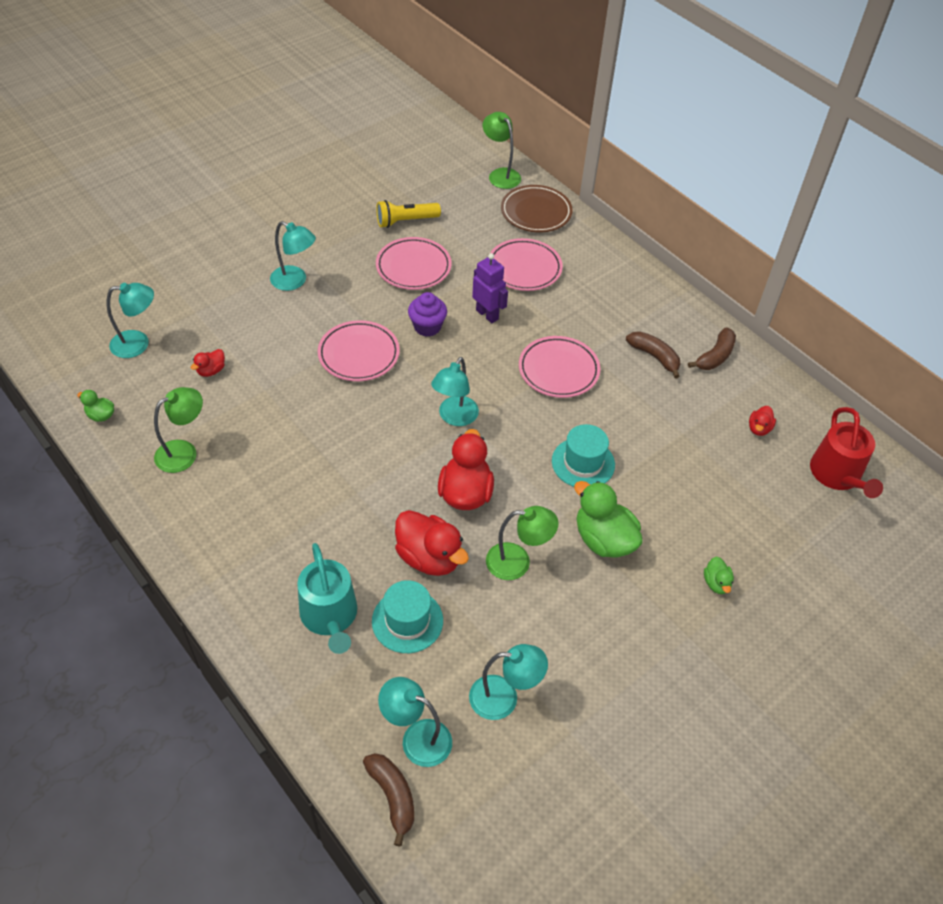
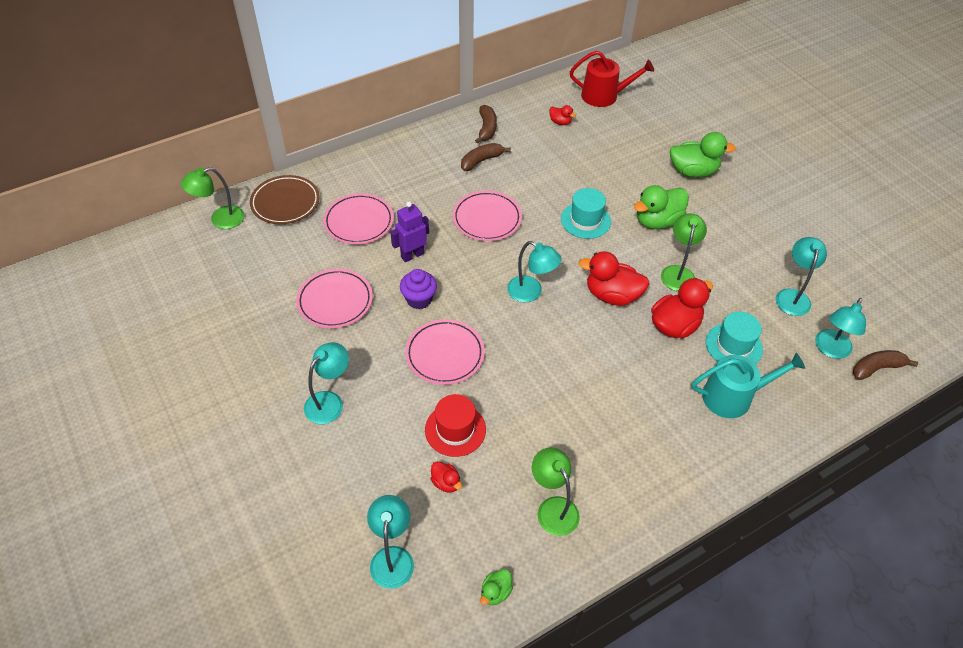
camera: 80 degrees left, 0 degrees up
yellow flashlight [376,200,441,228] -> none
brown banana [688,327,736,370] -> brown banana turned 45 degrees clockwise [475,105,497,143]
green duck [704,557,734,594] -> green duck [670,132,736,178], size x2.03
none -> red hat [425,394,486,457]

